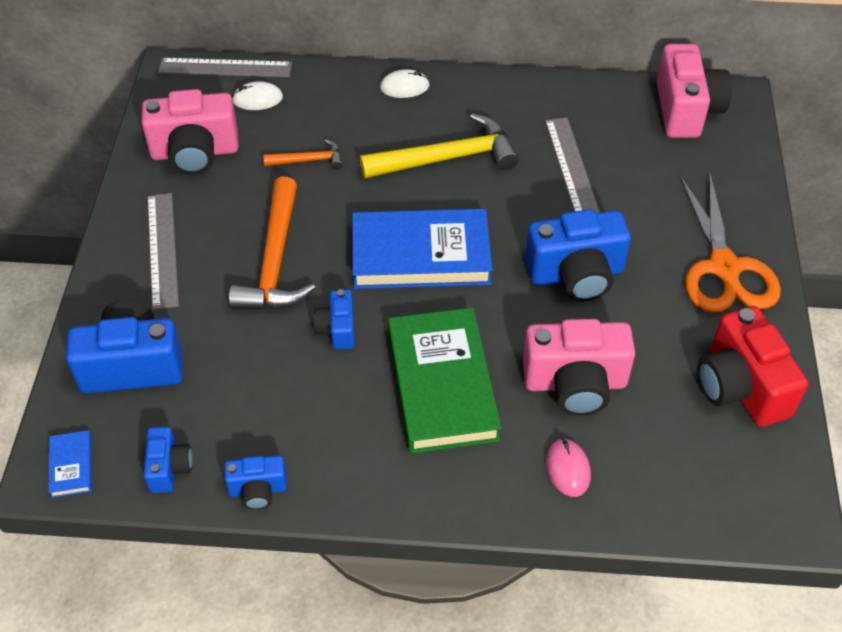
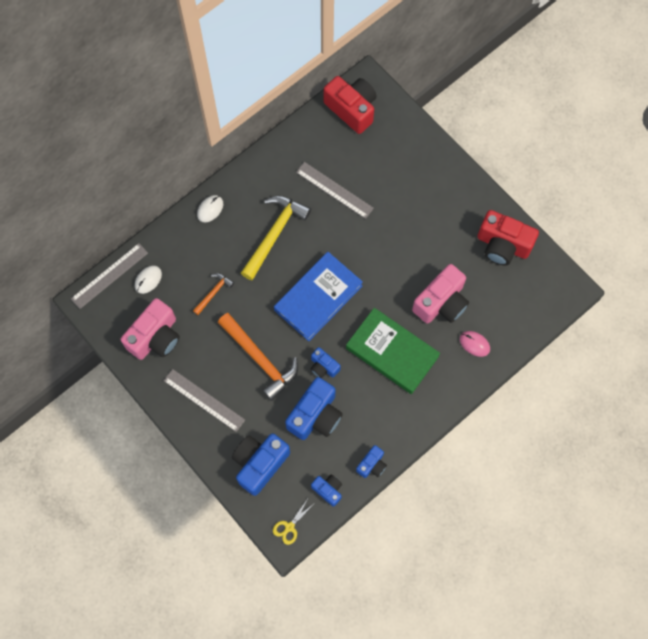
camera: 45 degrees left, 20 degrees up
blue book [48,430,92,498] -> yellow scissors [273,497,314,545]
blue camera [525,209,631,302] -> blue camera moved to [285,377,343,440]
pink camera [657,44,732,138] -> red camera [324,76,376,134]
orange scissors [680,172,781,313] -> none

